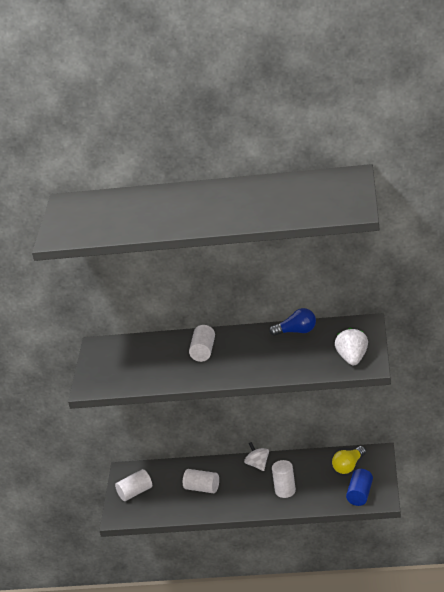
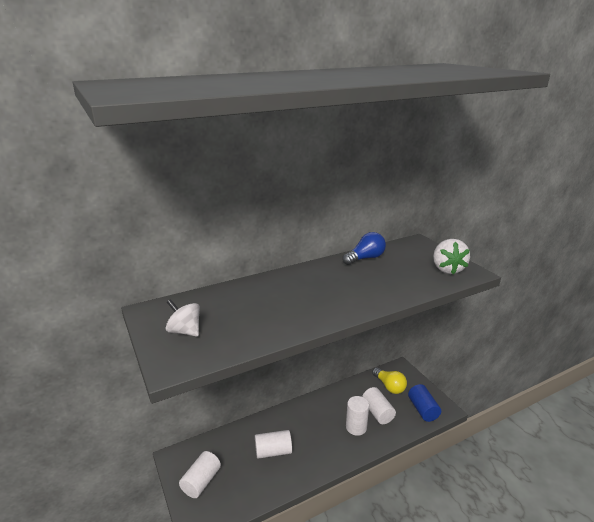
camera: 35 degrees left, 5 degrees down
white cylinder [189,325,215,362] -> white cylinder moved to [362,387,396,424]
white spinning top [244,442,269,471] -> white spinning top moved to [166,299,200,337]
yellow light bulb [332,446,366,474] -> yellow light bulb turned 45 degrees counterclockwise [372,367,407,394]
white strawberry [335,328,368,366] -> white strawberry turned 150 degrees counterclockwise [433,239,470,274]

